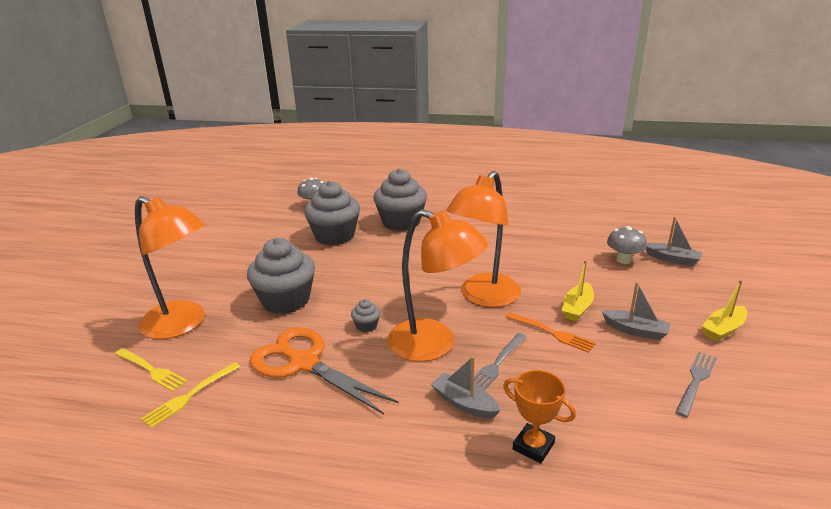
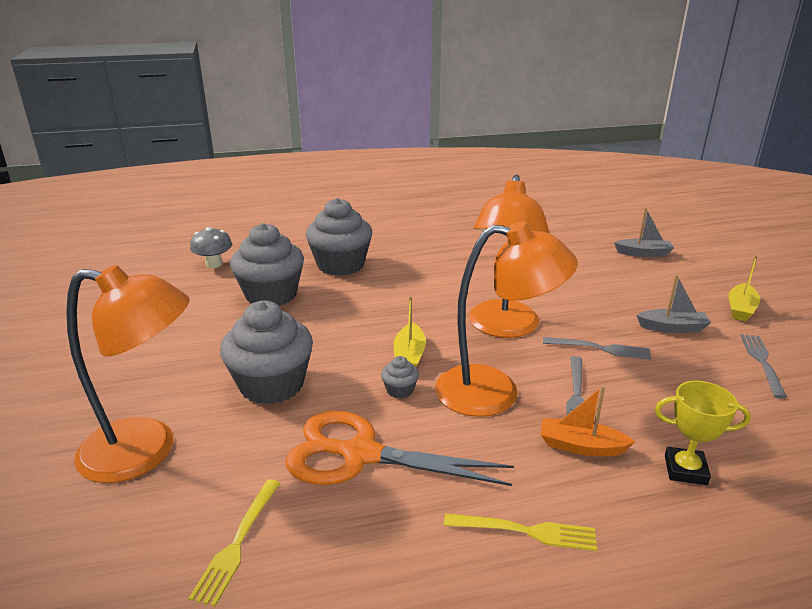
camera: 25 degrees left, 0 degrees up
yellow fork [115,348,188,392] -> yellow fork moved to [444,513,597,551]
grey boat [431,356,501,418] -> orange boat [541,386,636,456]
orange trophy [503,370,576,463] -> yellow trophy [655,381,751,485]
orange fork [505,312,596,353] -> grey fork [543,337,651,360]
yellow boat [562,260,594,321] -> yellow boat moved to [393,296,426,367]
grey mushroom [607,226,647,264] -> none

